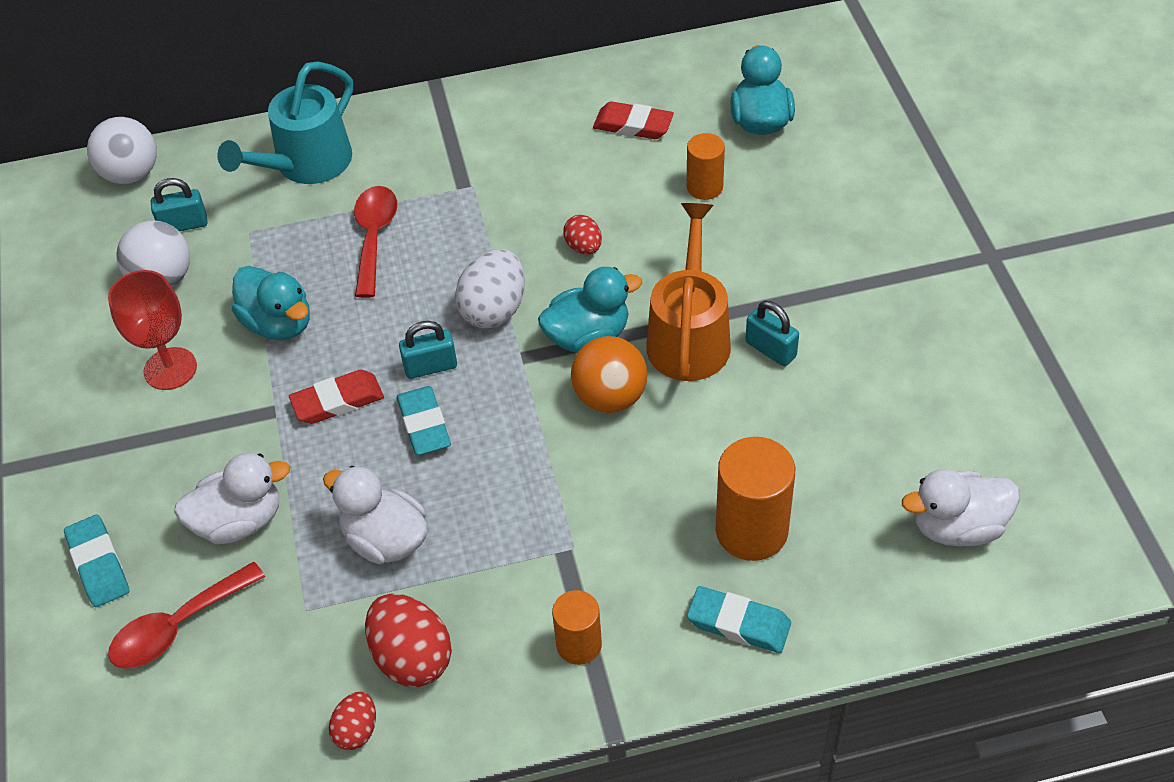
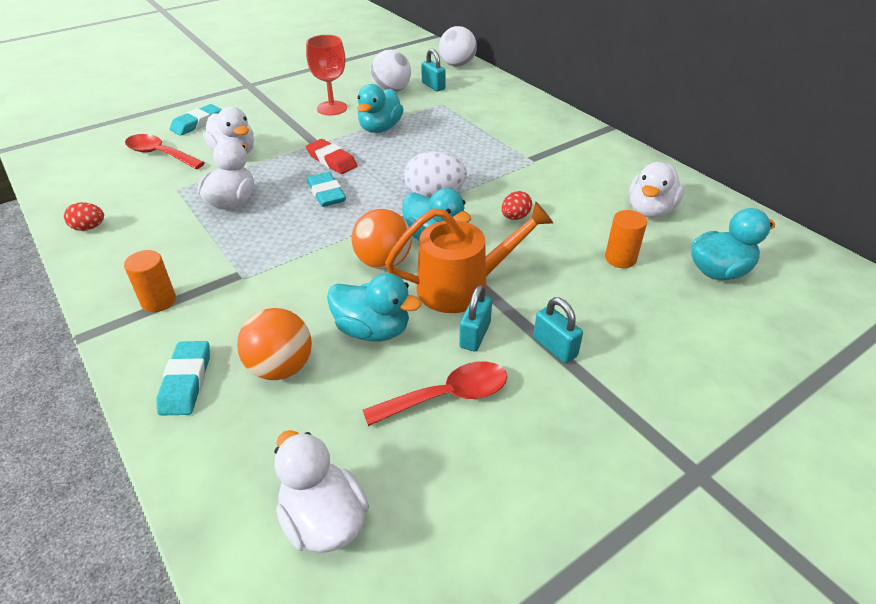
camera: 65 degrees right, 10 degrees down
turquoise watering can [217,61,353,184] -> none
red spoon [354,186,397,298] -> red spoon moved to [363,362,507,426]
red egg [365,594,452,687] -> none
turquoise eraser [397,386,451,455] -> turquoise eraser turned 75 degrees counterclockwise [307,172,346,207]
turquoise padlock [399,321,457,379] -> turquoise padlock moved to [533,297,583,363]
red eraser [593,101,674,139] -> white duck [629,162,685,218]
orange cylinder [716,437,795,561] -> orange ball [237,308,312,380]
none -> turquoise duck [327,273,422,342]

